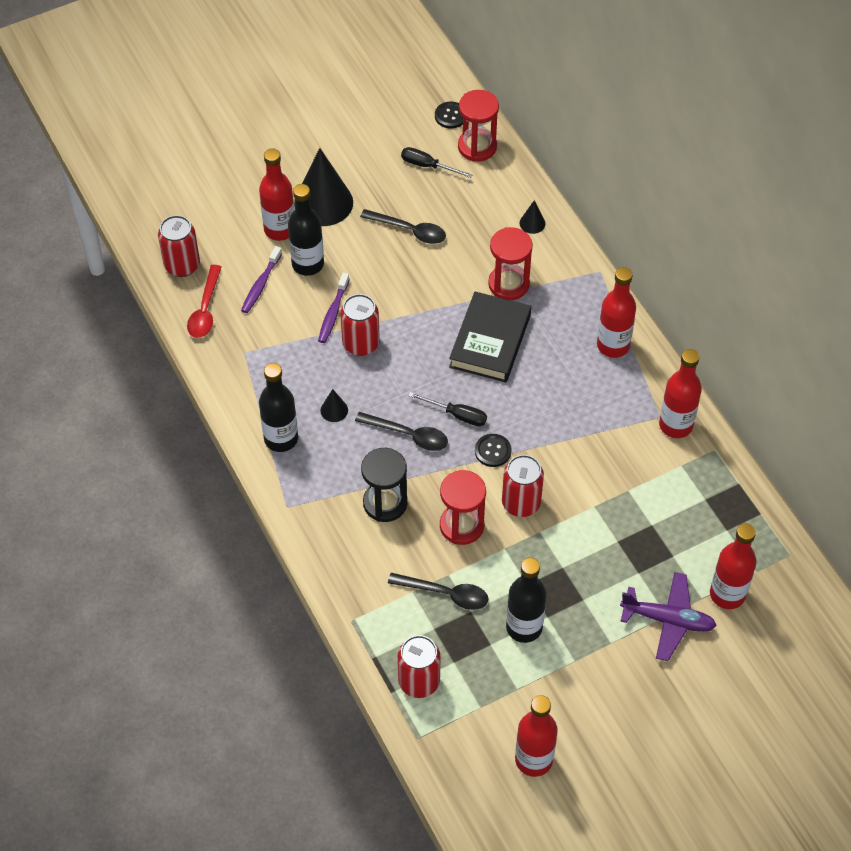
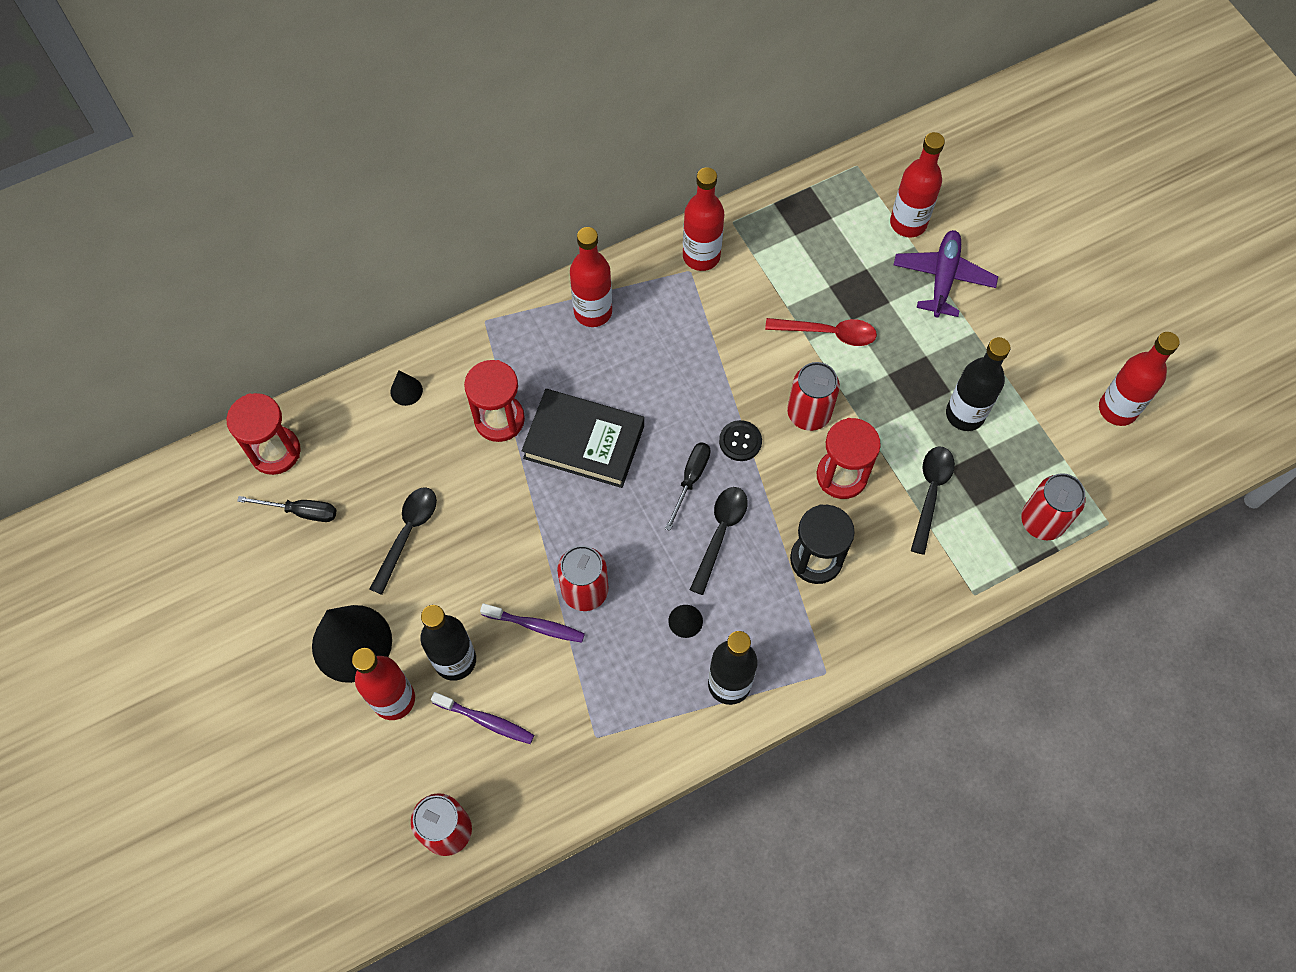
camera: 90 degrees left, 10 degrees up
red spoon [187,265,222,338] -> red spoon moved to [765,318,877,346]
black screwdriver [401,147,472,178] -> black screwdriver turned 105 degrees counterclockwise [237,496,337,522]
black button [435,102,463,128] -> none

